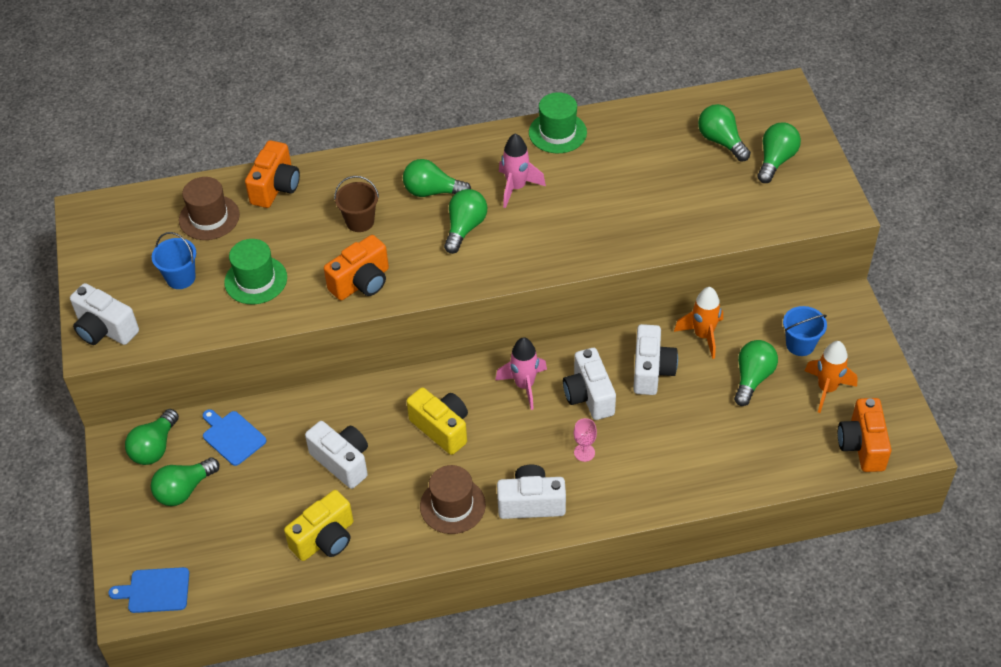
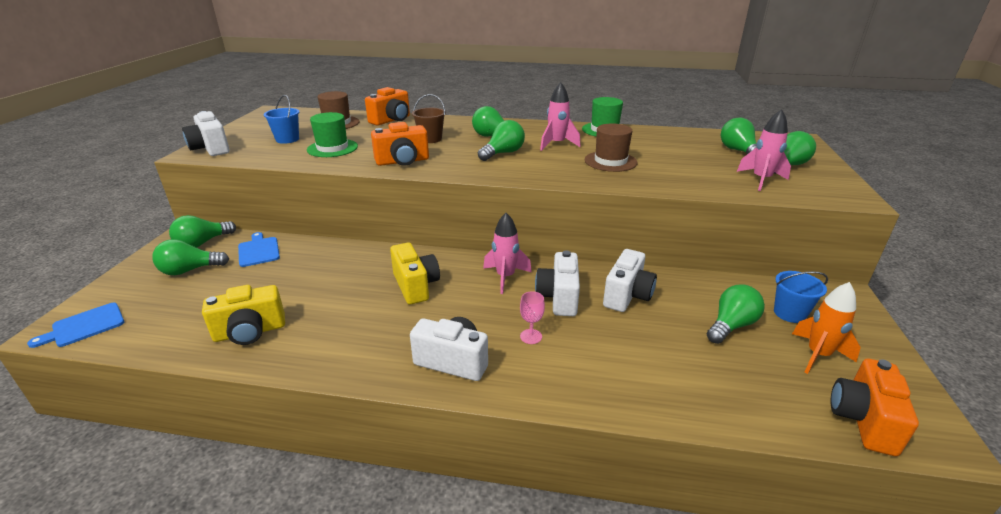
camera: 20 degrees right, 20 degrees down
blue cutting board [108,567,189,613] -> blue cutting board turned 60 degrees counterclockwise [27,303,124,348]
white camera [305,421,368,489] -> none
brown hat [420,465,486,534] -> brown hat moved to [585,123,638,172]
orange rocket [674,287,723,359] -> none
none -> pink rocket [737,109,791,191]

